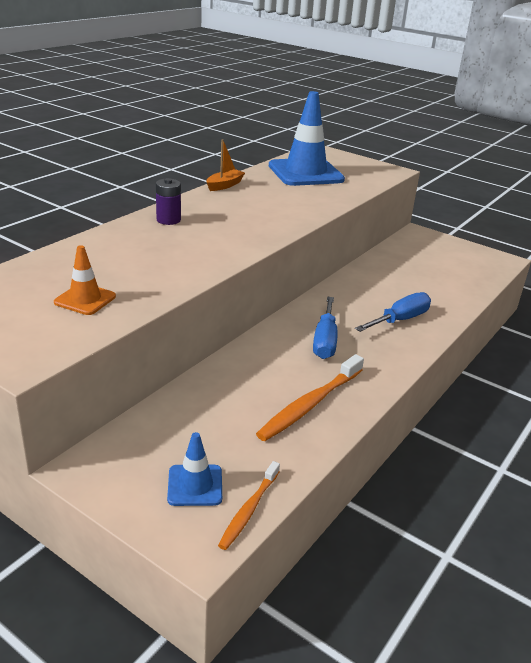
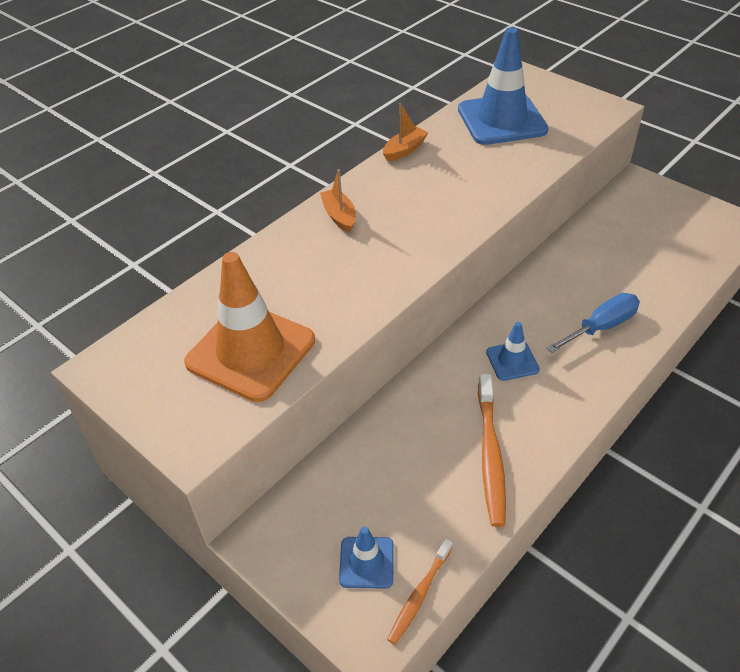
camera: 10 degrees right, 15 degrees up
orange traffic cone [54,245,116,315] -> orange traffic cone [184,252,315,402], size x2.05
purple battery [156,178,181,225] -> orange boat [320,169,356,233]
orange toothbrush [256,354,364,441] -> orange toothbrush turned 45 degrees counterclockwise [478,374,506,527]
blue screwdriver [313,297,337,359] -> blue traffic cone [486,322,540,381]

